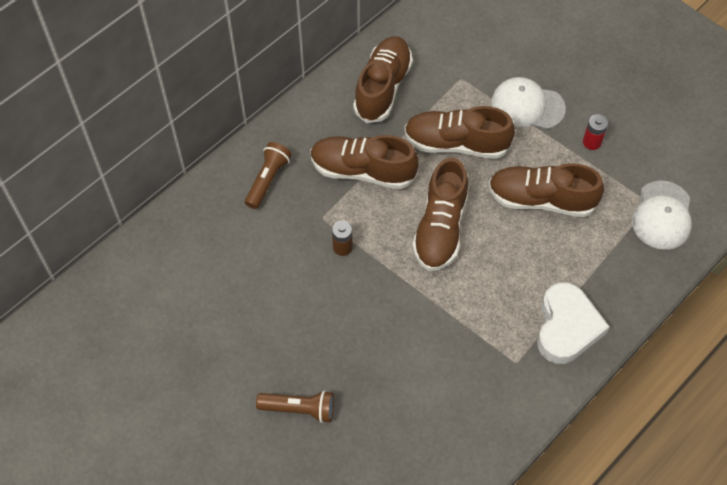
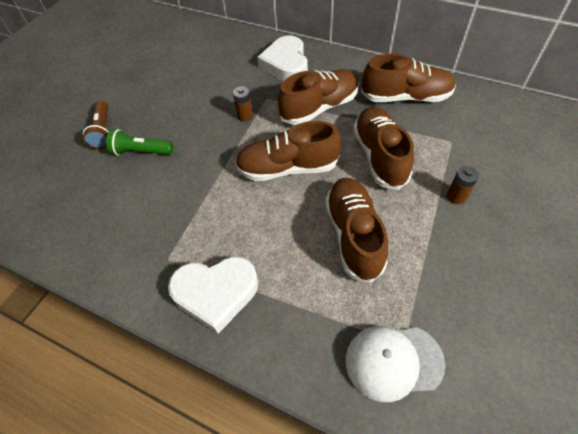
camera: 75 degrees right, 5 degrees down
brown flashlight [245,142,292,209] -> white heart [257,36,308,81]
brown shoe [311,135,418,189] -> brown shoe turned 60 degrees clockwise [278,70,359,125]
white cap [491,77,566,129] -> brown battery [447,166,479,204]
red battery [583,114,608,150] -> none
none -> green flashlight [106,129,173,156]

